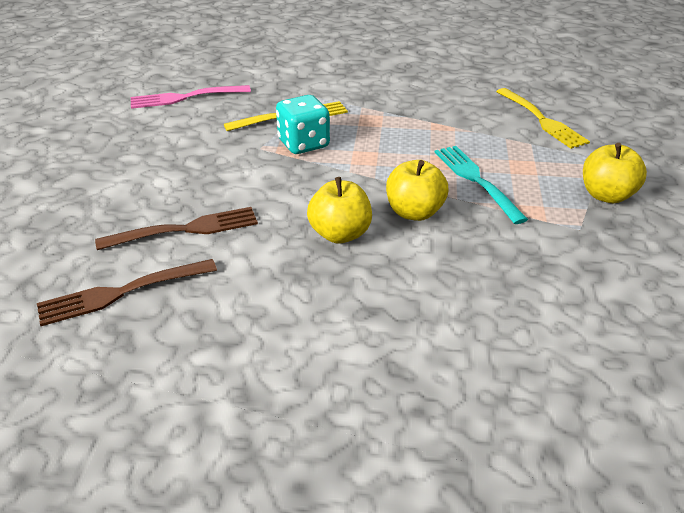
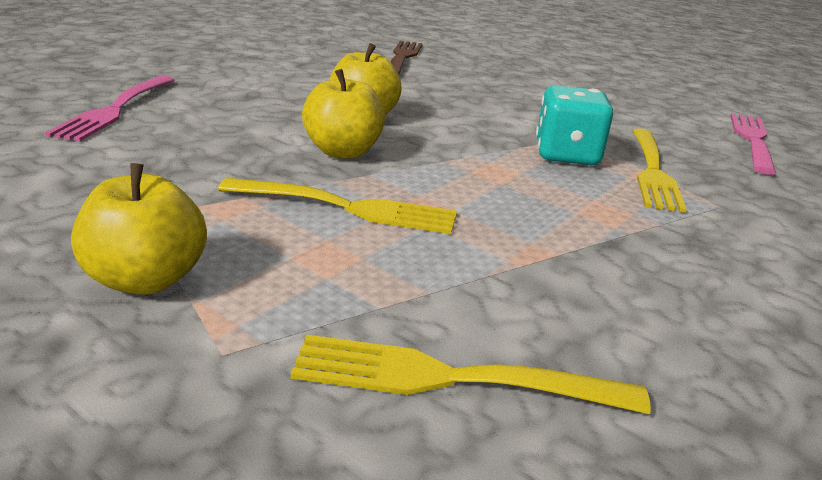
camera: 120 degrees right, 10 degrees down
brown fork [95,207,258,250] -> none
turquoise fork [435,146,528,224] -> yellow fork [218,178,457,234]
none -> pink fork [45,75,174,142]

